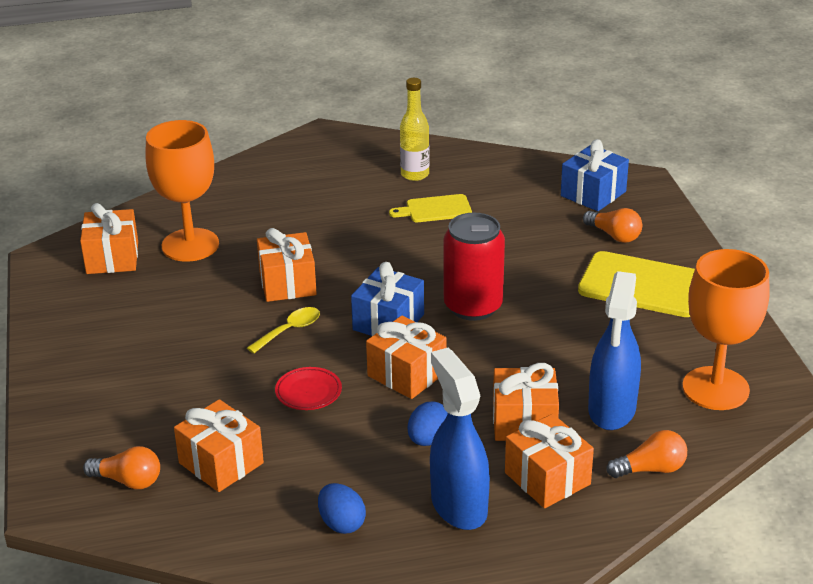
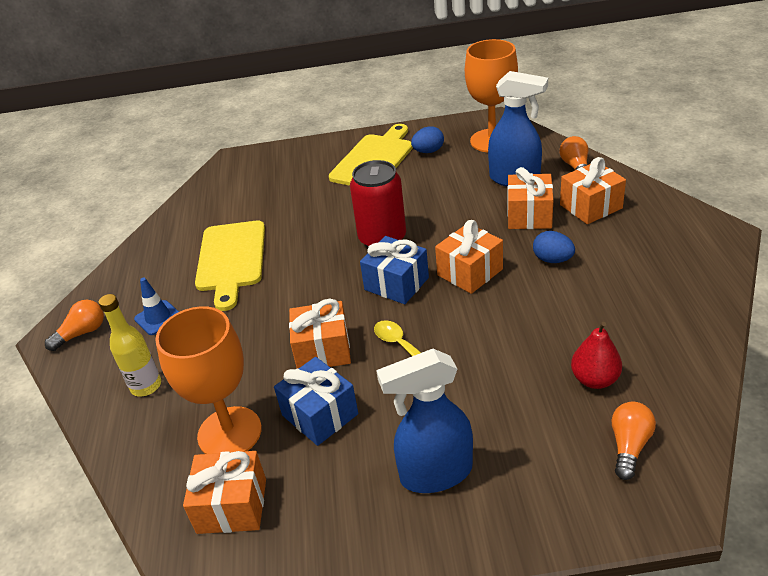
camera: 80 degrees left, 5 degrees up
orange gift [174,399,264,492] -> red pear [571,322,622,389]
red plate [275,367,342,410] -> none
blue egg [318,483,366,534] -> blue egg moved to [411,126,444,153]
yellow cutting board [389,194,472,222] -> yellow cutting board [195,221,265,311], size x1.79
yellow bottle [400,78,430,181] -> yellow bottle moved to [99,294,161,397]
blue spray bottle [430,348,490,530] -> blue spray bottle moved to [376,349,473,493]
blue gift [561,139,629,211] -> blue gift moved to [274,357,358,446]
orange light bulb [583,208,642,243] -> orange light bulb moved to [45,300,104,351]
none -> blue traffic cone [134,278,179,335]

